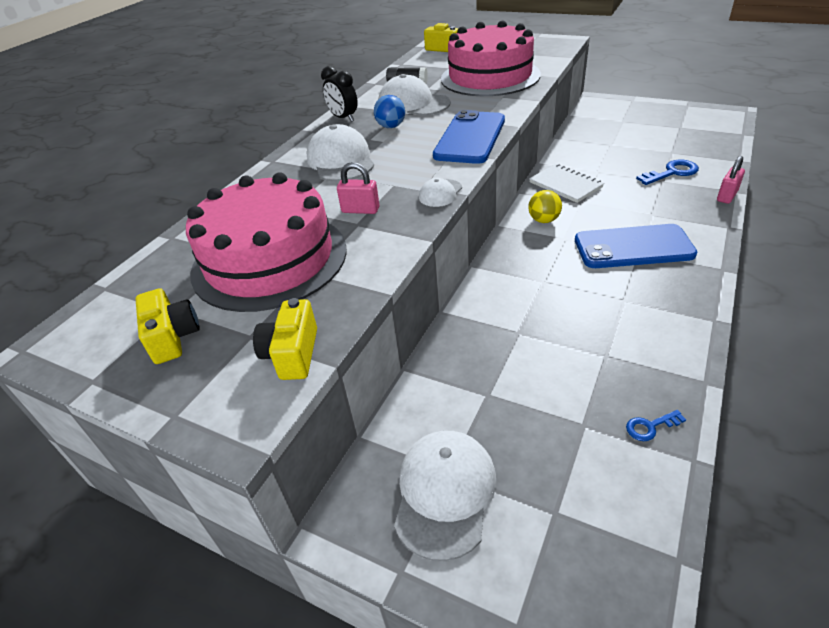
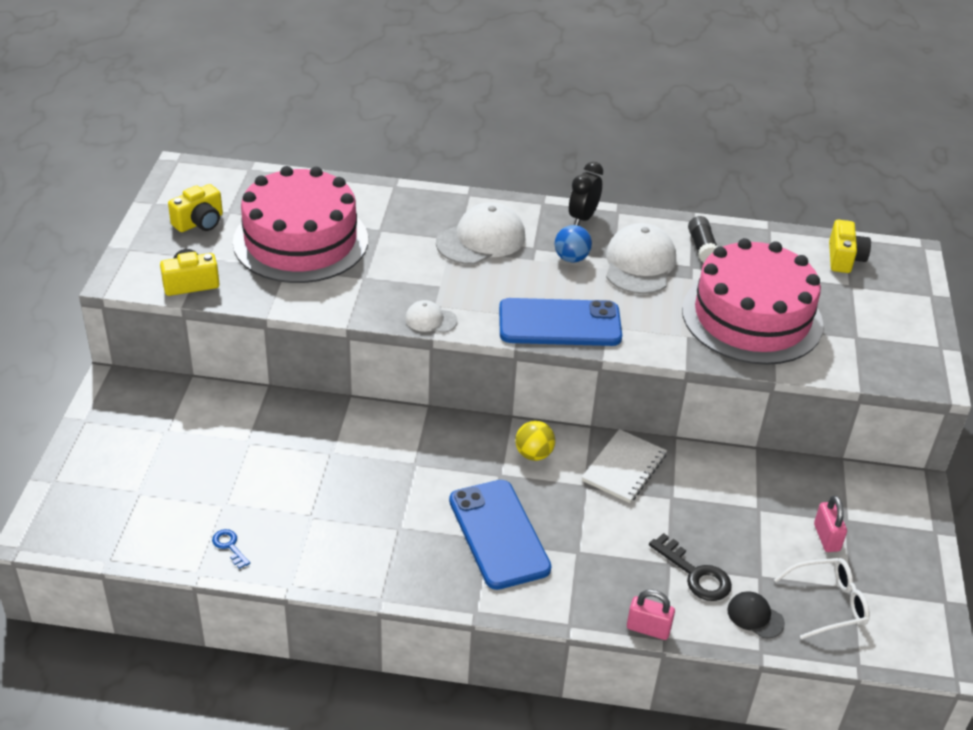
camera: 65 degrees right, 0 degrees up
pink padlock [337,162,380,214] -> pink padlock moved to [814,495,847,552]
white cap [394,431,496,561] -> none
blue key [636,159,699,185] -> black key [649,533,732,601]
none -> black cap [727,591,785,639]
none -> white glasses [774,558,870,639]

